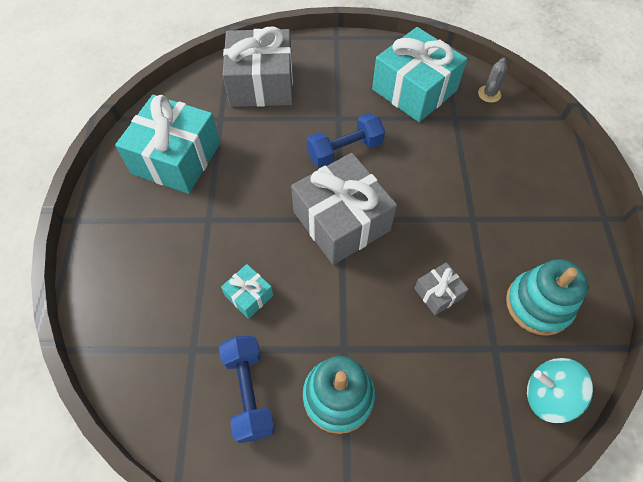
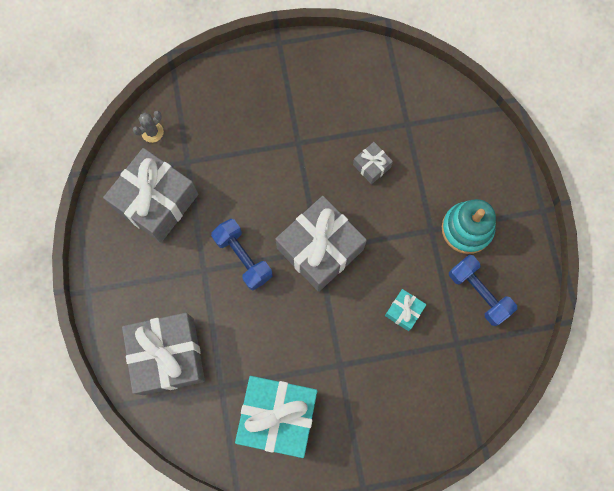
camera: 100 degrees left, 15 degrees up
blue dumbbell [219,336,275,443] -> blue dumbbell turned 75 degrees clockwise [449,255,517,326]
turquoise gift [372,27,467,122] -> grey gift [103,148,198,243]
grey cactus [478,58,507,103] -> grey cactus turned 60 degrees counterclockwise [133,111,164,143]
turquoise stacking toy [506,259,588,336] -> none
turquoise spinning top [527,358,593,423] -> none

